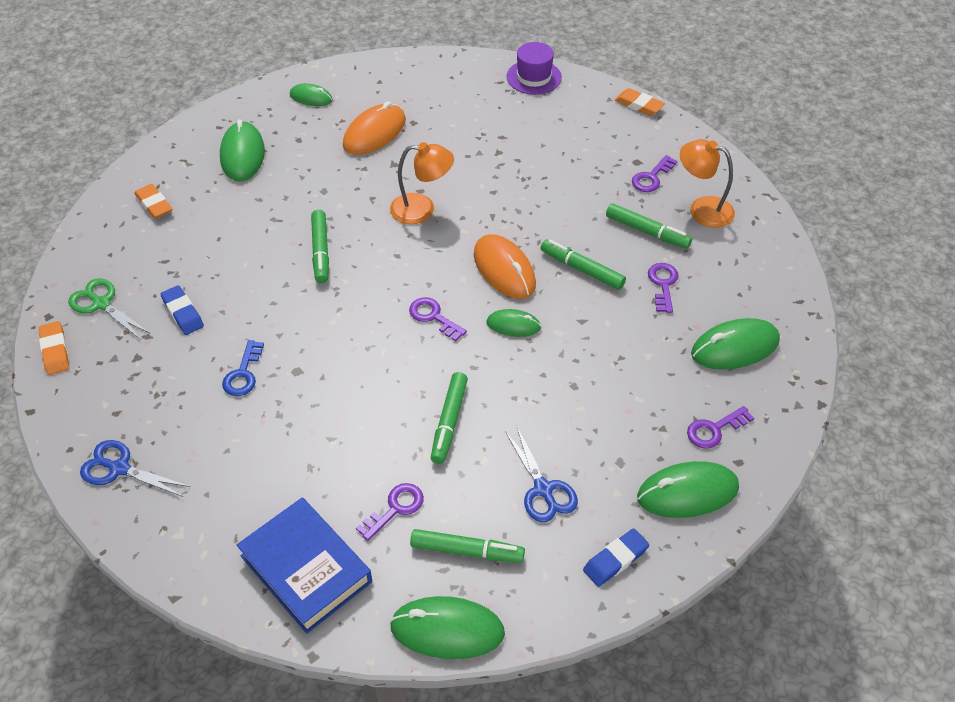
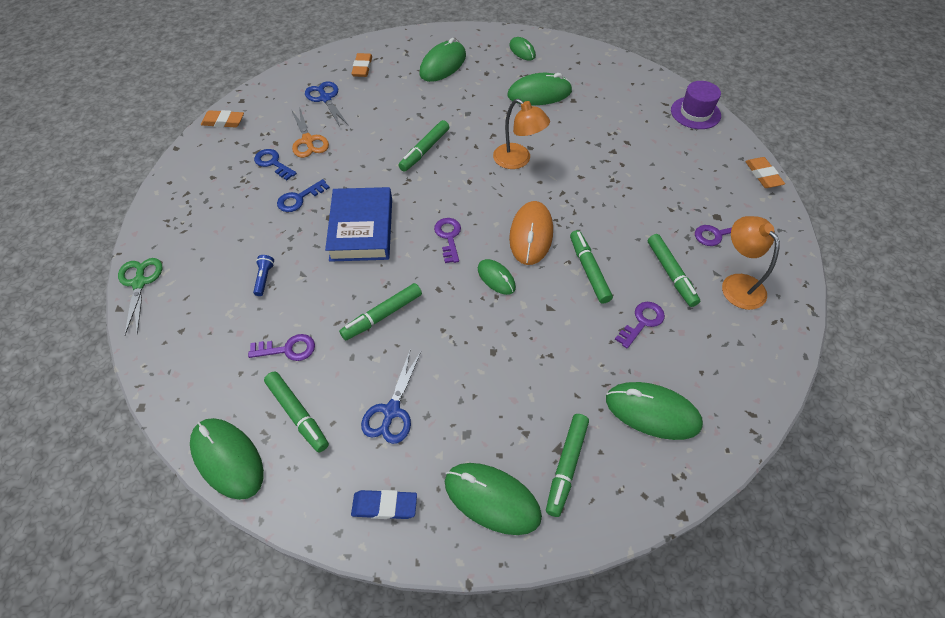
camera: 40 degrees right, 5 degrees up
orange eraser [39,321,69,375] -> orange eraser turned 75 degrees clockwise [201,110,244,127]
green scissors [68,278,151,340] -> green scissors moved to [118,258,162,335]
blue scissors [80,440,190,497] -> blue scissors moved to [305,81,349,126]
blue eraser [161,285,204,335] -> orange scissors [292,107,329,158]
blue book [237,498,372,634] -> blue book moved to [325,187,392,262]
orange mouse [343,101,406,155] -> green mouse [507,73,572,105]
purple key [687,406,754,449] -> green marker [546,414,589,517]
none -> blue flashlight [253,255,274,296]
none -> blue key [254,149,297,180]

